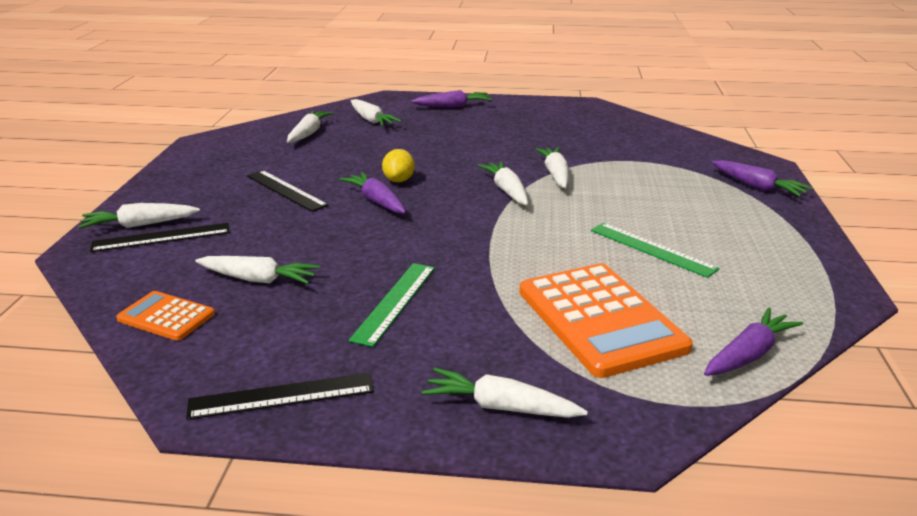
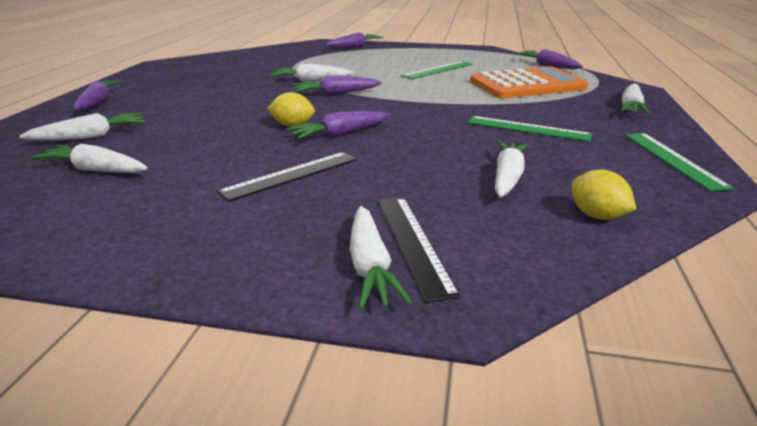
camera: 85 degrees left, 0 degrees up
orange calculator [116,291,215,341] -> yellow lemon [571,170,636,220]
black ruler [186,373,374,420] -> green ruler [625,133,734,191]
white carrot [478,161,528,205] -> purple carrot [293,76,382,95]

